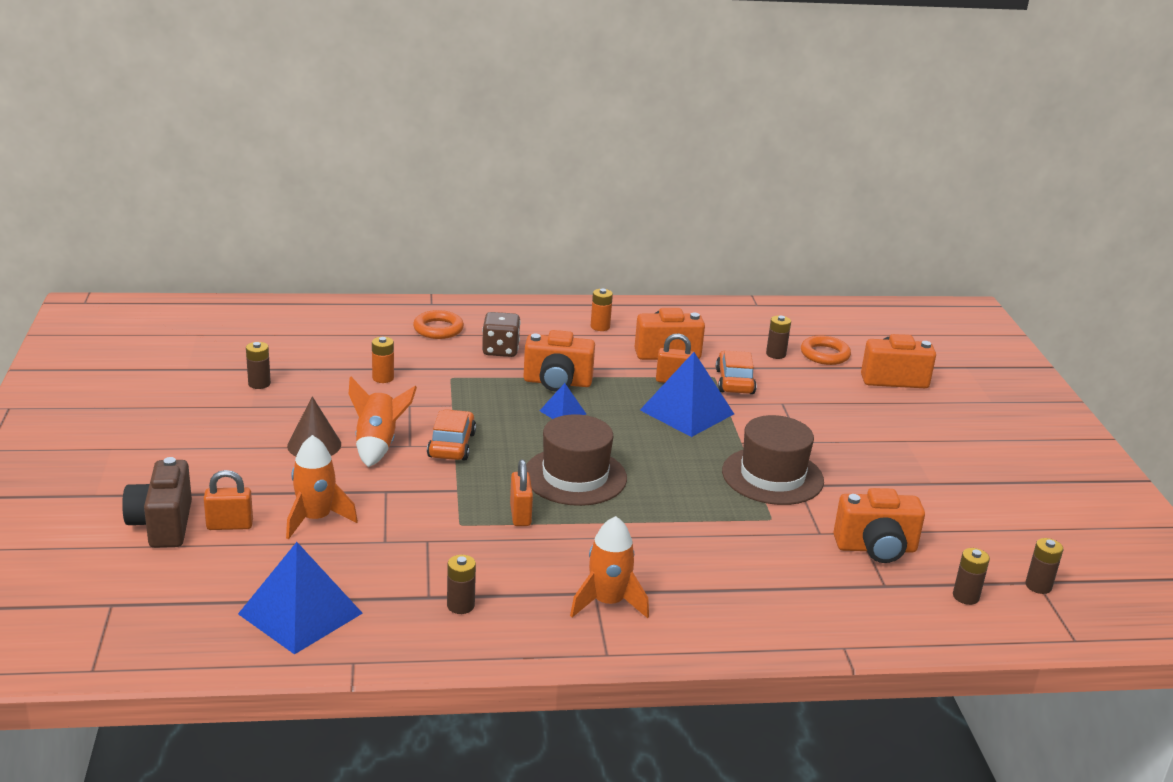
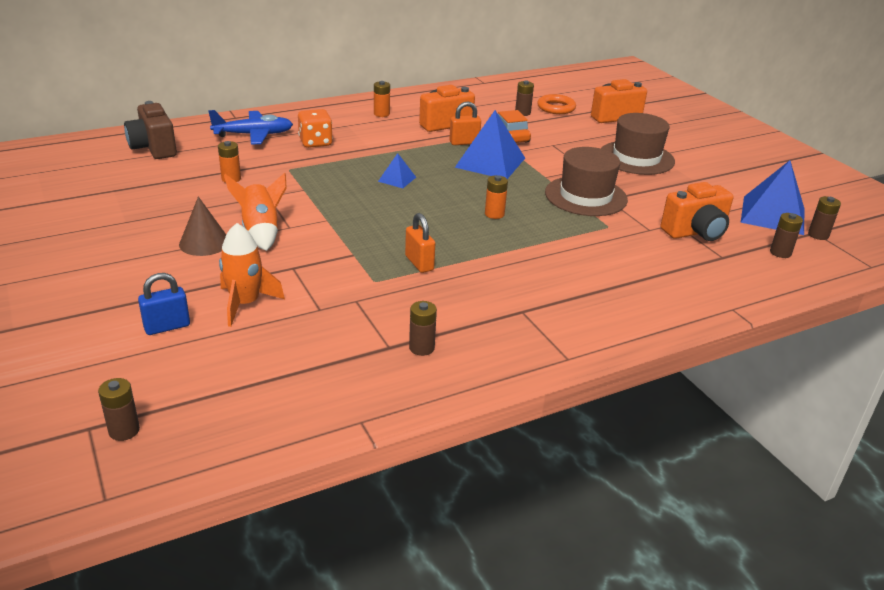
camera: 20 degrees left, 5 degrees up
brown camera [122,457,192,548] -> brown camera moved to [124,101,177,159]
orange padlock [204,470,253,530] -> blue padlock [138,273,190,335]
blue pyramid [238,542,363,655] -> blue pyramid moved to [741,160,804,235]
brown battery [246,342,271,389] -> brown battery moved to [98,378,140,441]
orange ring [413,310,464,339] -> blue plane [208,110,293,145]
orange car [427,409,476,460] -> none
brown dice [482,312,521,357] -> orange dice [298,109,333,148]
orange camera [523,330,595,392] -> none
brown hat [526,414,627,506] -> brown hat moved to [601,113,675,175]
orange rocket [570,516,649,618] -> none
none -> orange battery [485,175,508,219]

